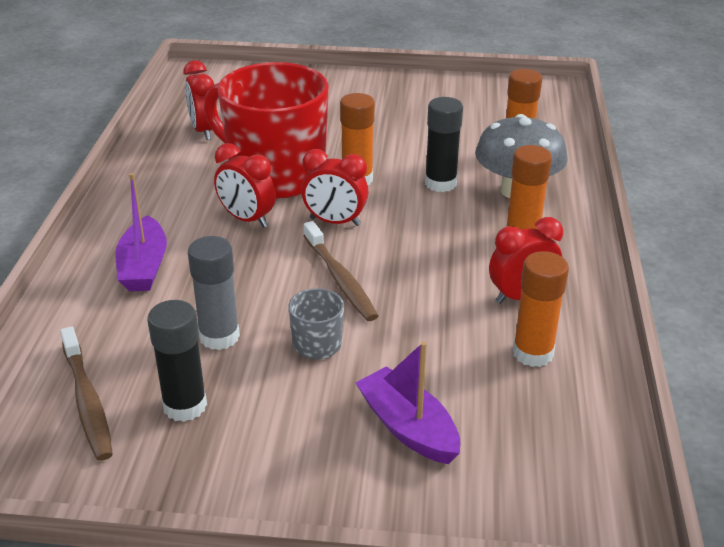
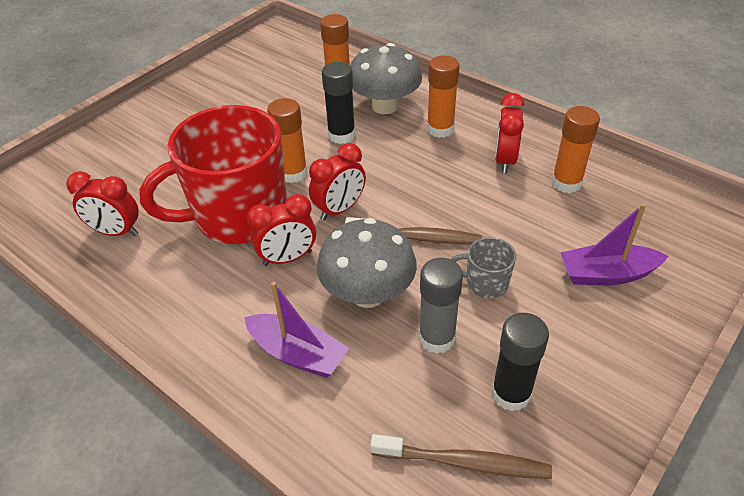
camera: 55 degrees left, 10 degrees up
none -> grey mushroom [317,218,417,308]

